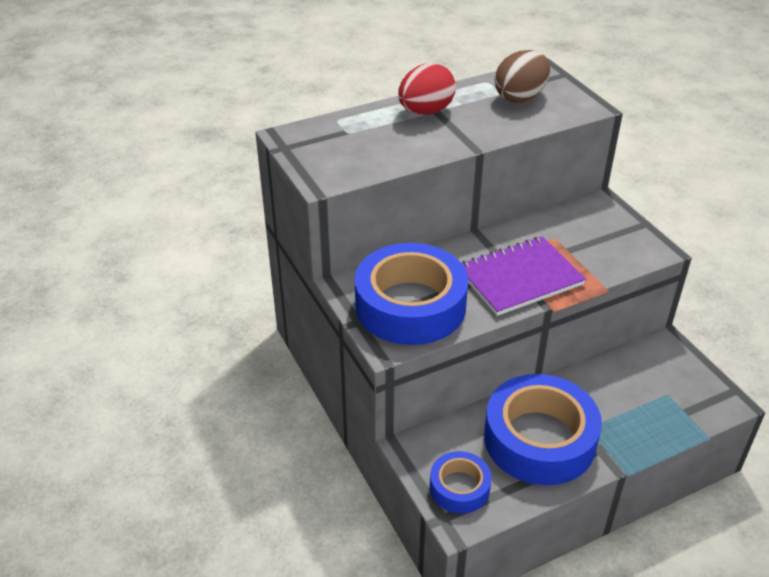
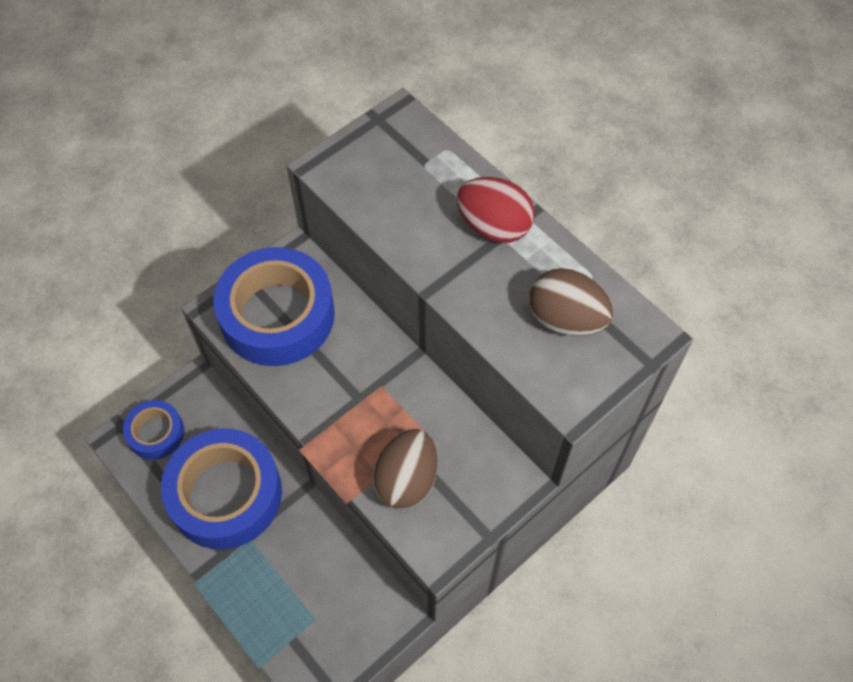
camera: 75 degrees right, 20 degrees up
purple notebook [462,236,586,316] -> none
none -> brown egg [372,429,437,509]

